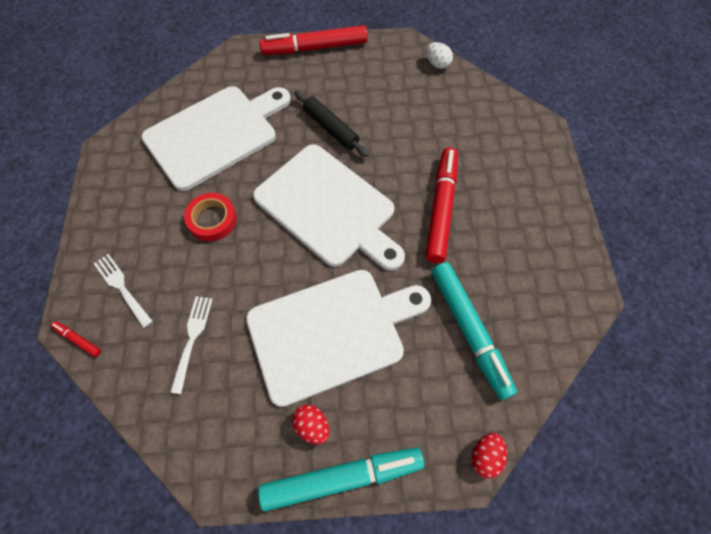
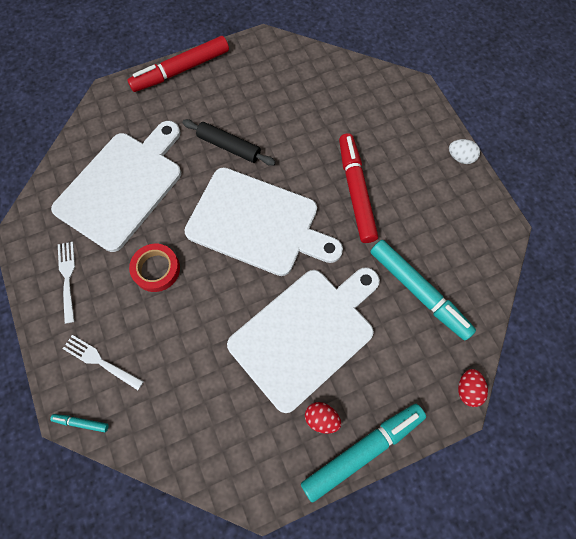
camera: 20 degrees left, 5 degrees up
red marker [50,321,101,357] -> turquoise marker [50,414,109,432]
white fork [170,296,213,394] -> white fork moved to [58,242,75,324]
white egg [426,42,453,69] -> white egg moved to [449,139,480,164]

